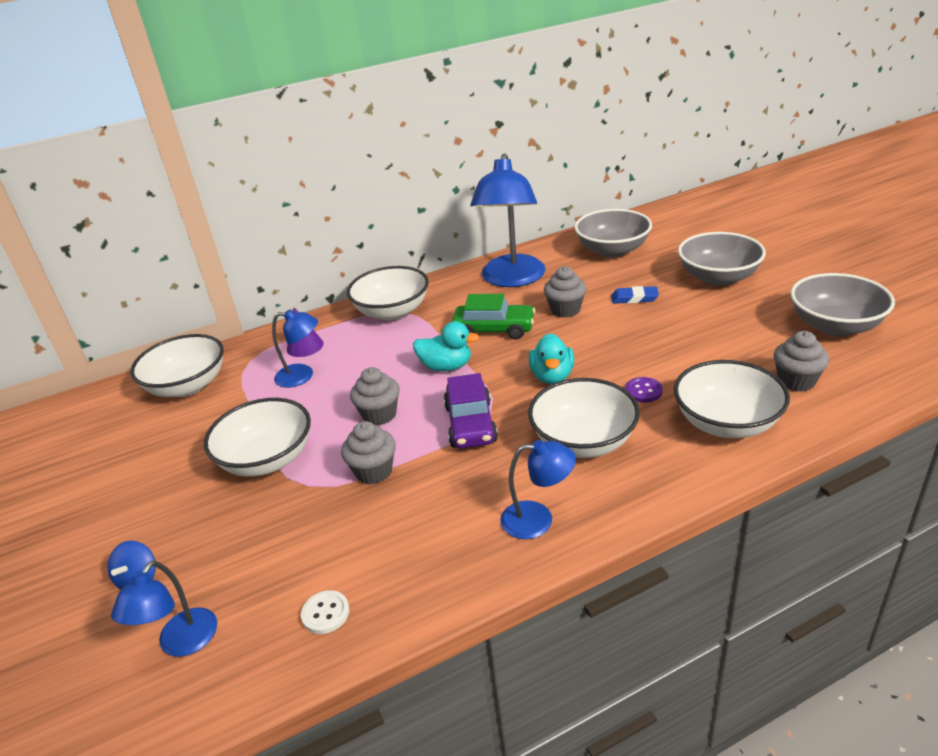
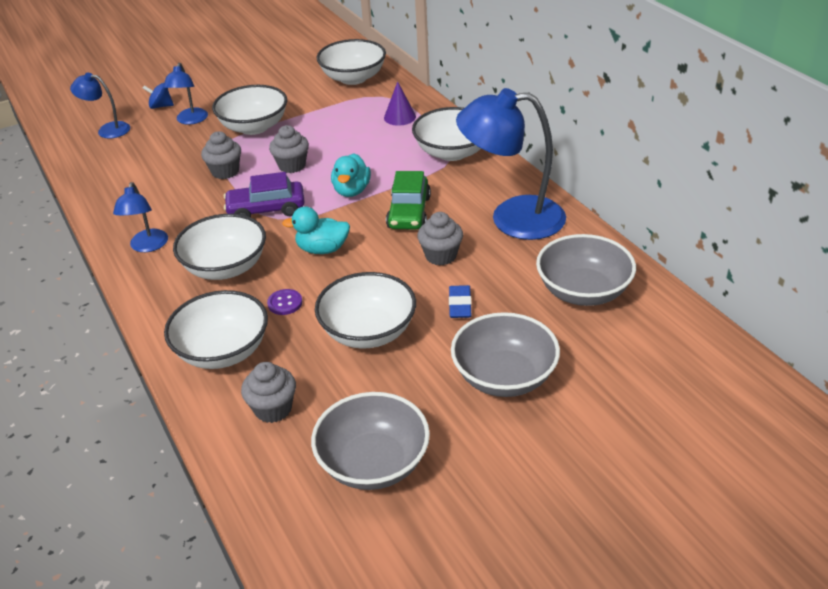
camera: 85 degrees right, 5 degrees up
blue lamp [272,309,318,388] -> blue lamp moved to [163,63,208,125]
white button [301,590,350,634] -> none
none -> white bowl [315,272,416,349]

